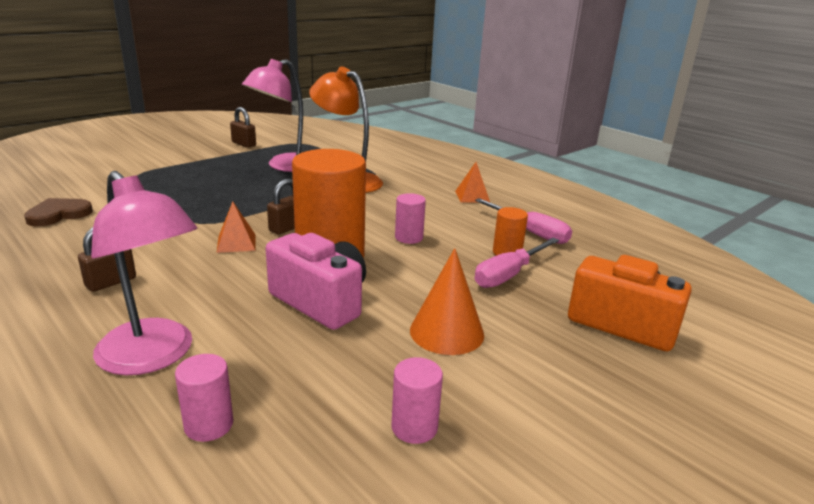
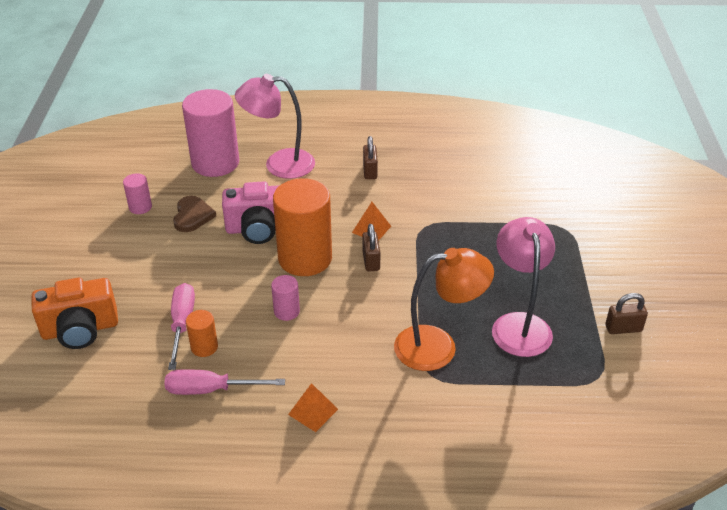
camera: 135 degrees right, 15 degrees up
brown heart [24,198,93,226] -> brown heart moved to [173,196,216,232]
pink cylinder [175,354,233,442] -> pink cylinder [182,89,239,177], size x2.22
orange cone [410,248,484,355] -> none

